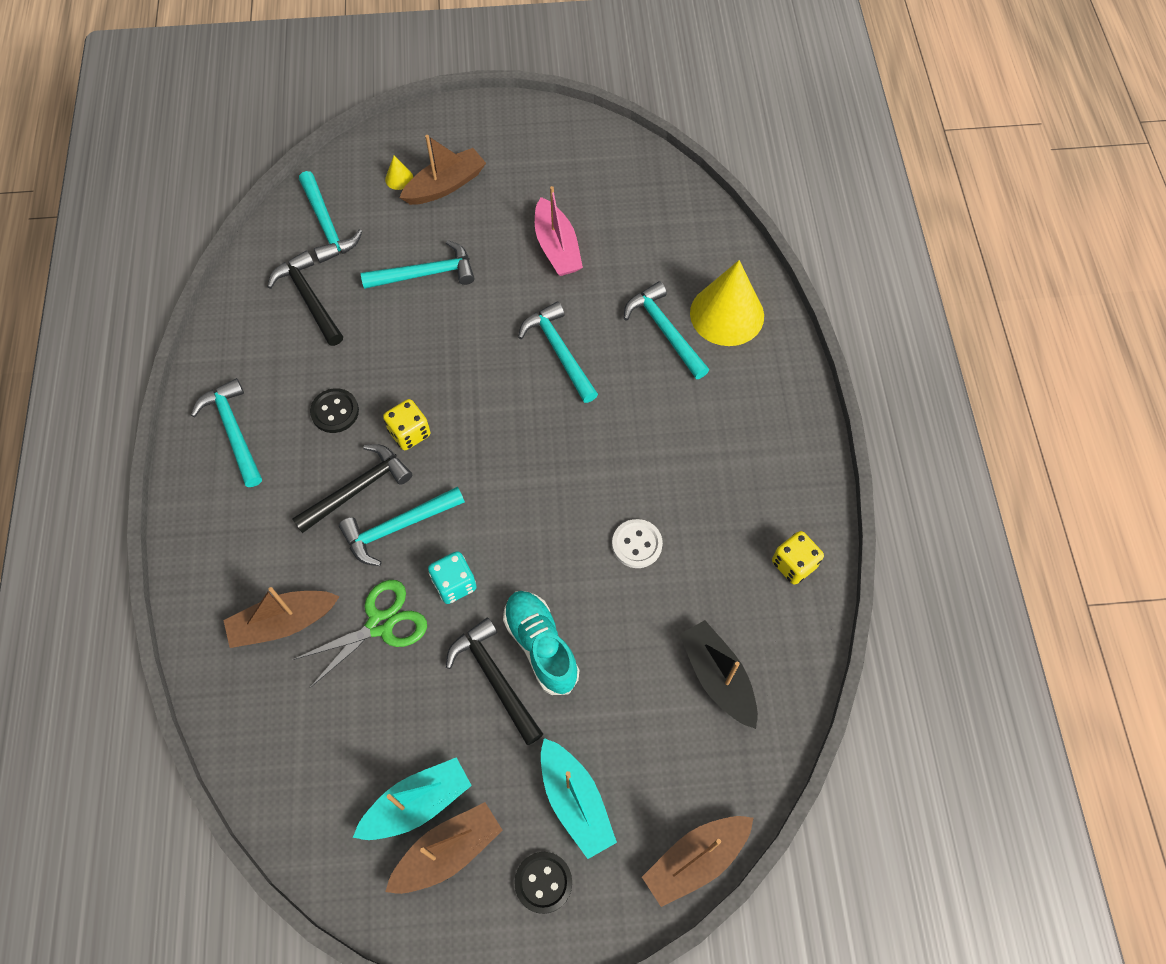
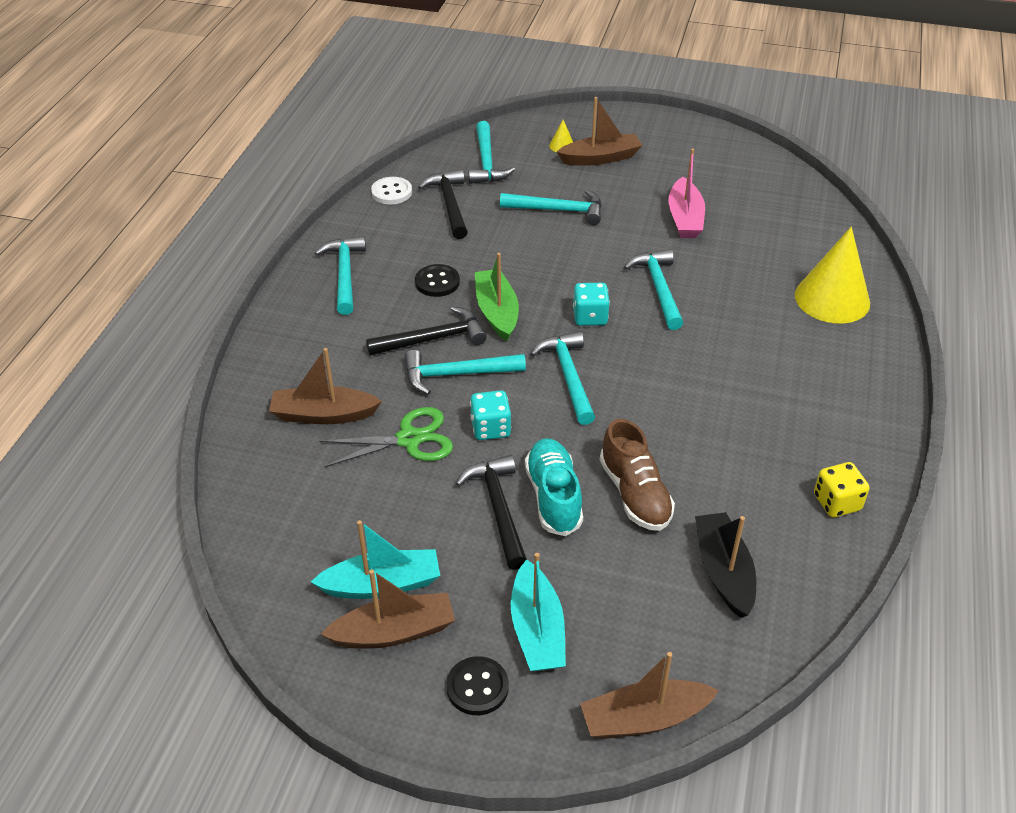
camera: 20 degrees right, 20 degrees down
yellow dice [383,399,431,450] -> green boat [475,253,519,341]
white button [612,519,663,568] -> white button moved to [371,177,412,205]
turquoise hammer [624,281,709,379] -> turquoise hammer moved to [531,331,595,425]
none -> turquoise dice [573,283,610,326]
none -> brown shoe [600,419,675,531]

